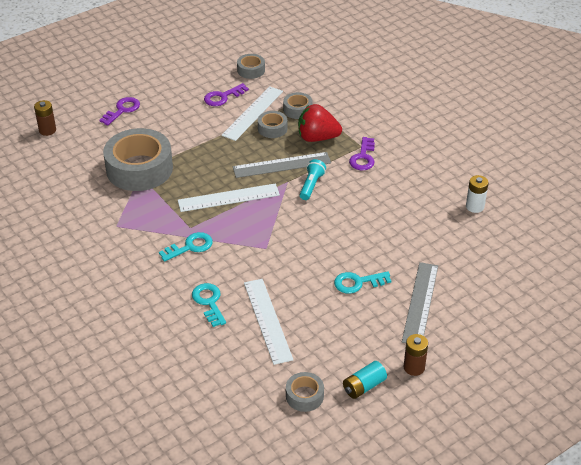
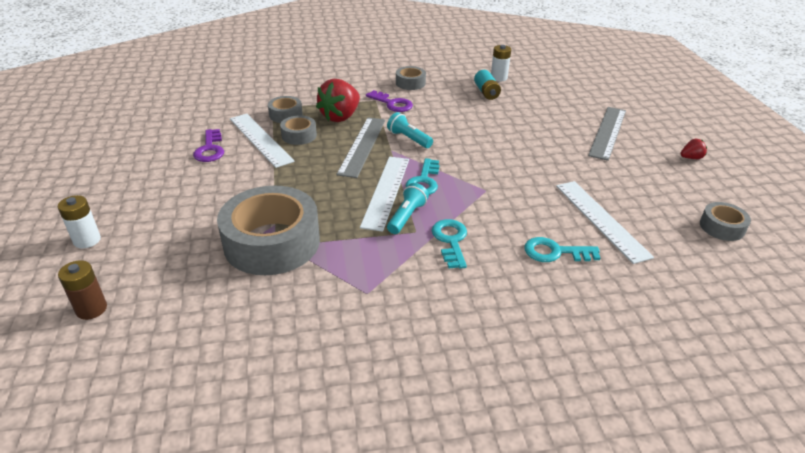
camera: 65 degrees left, 5 degrees down
purple key [99,97,140,126] -> none
grey tape [237,54,265,79] -> grey tape moved to [396,66,426,90]
white ruler [244,279,293,365] -> white ruler turned 60 degrees clockwise [556,181,654,264]
turquoise key [334,271,391,294] -> turquoise key moved to [406,158,439,195]
turquoise battery [343,361,387,399] -> turquoise battery moved to [474,70,501,100]
grey ruler [402,262,438,343] -> grey ruler turned 75 degrees clockwise [588,107,626,161]
brown battery [404,334,428,376] -> red strawberry [680,139,707,159]
none -> white battery [58,195,101,248]
none -> turquoise flashlight [387,183,429,234]

